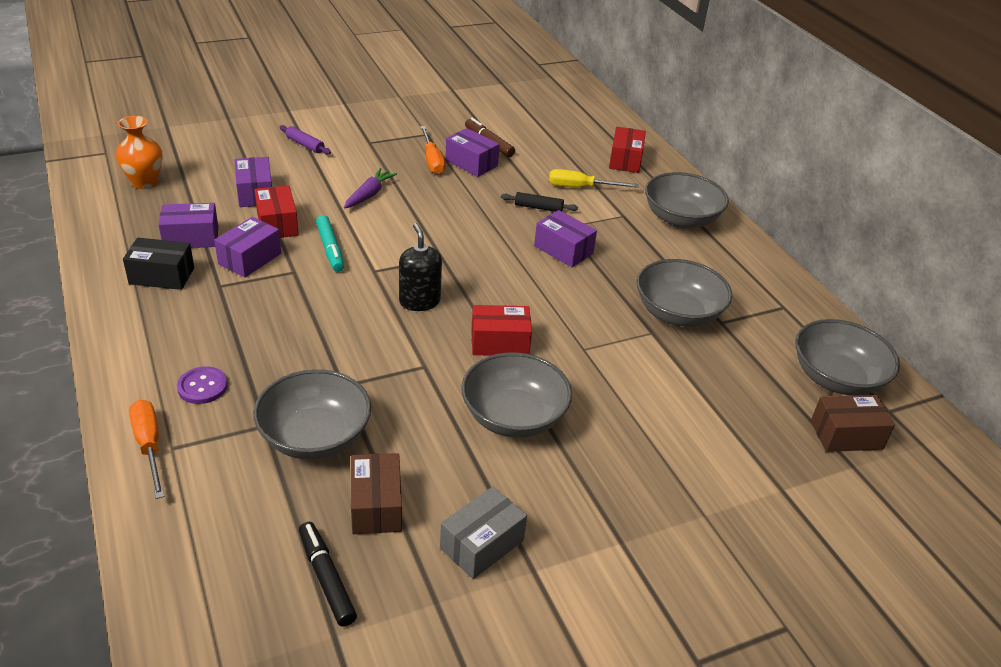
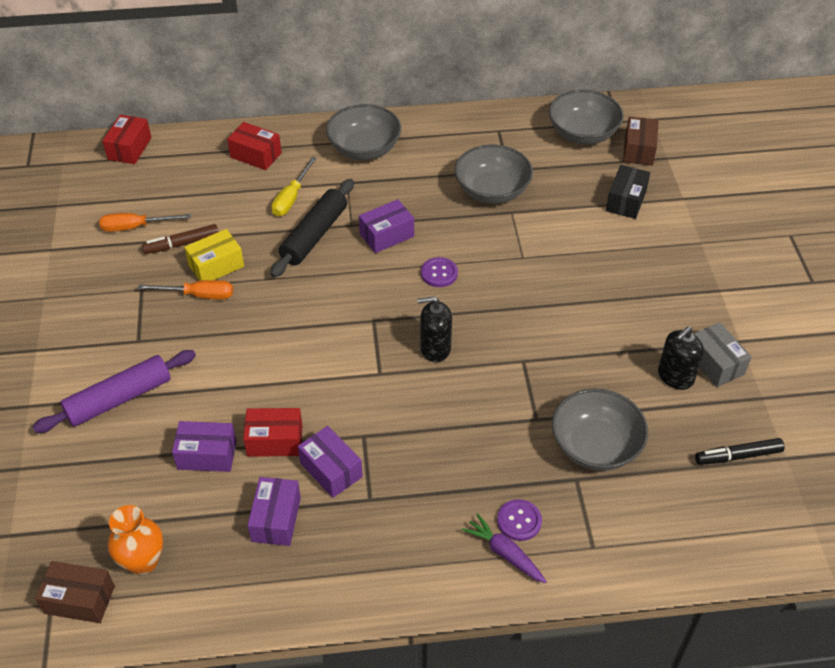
camera: 70 degrees left, 10 degrees up
black box [123,238,194,290] -> black box moved to [606,165,650,219]
orange screwdriver [129,400,164,499] -> orange screwdriver moved to [99,213,191,232]
purple rolling pin [279,125,331,155] -> purple rolling pin [33,350,196,433], size x1.99
turquoise marker [316,215,344,272] -> none
purple carrot [344,168,397,208] -> purple carrot moved to [462,513,547,583]
brown box [351,453,402,534] -> brown box moved to [35,561,115,623]
purple box [445,128,500,177] -> yellow box [184,229,244,281]
grey bowl [461,352,572,438] -> none
red box [471,305,532,356] -> red box moved to [103,115,152,164]
black rolling pin [501,192,578,212] -> black rolling pin [270,179,354,278], size x1.99
none -> purple button [421,257,458,287]
none -> black soap dispenser [658,327,704,390]

